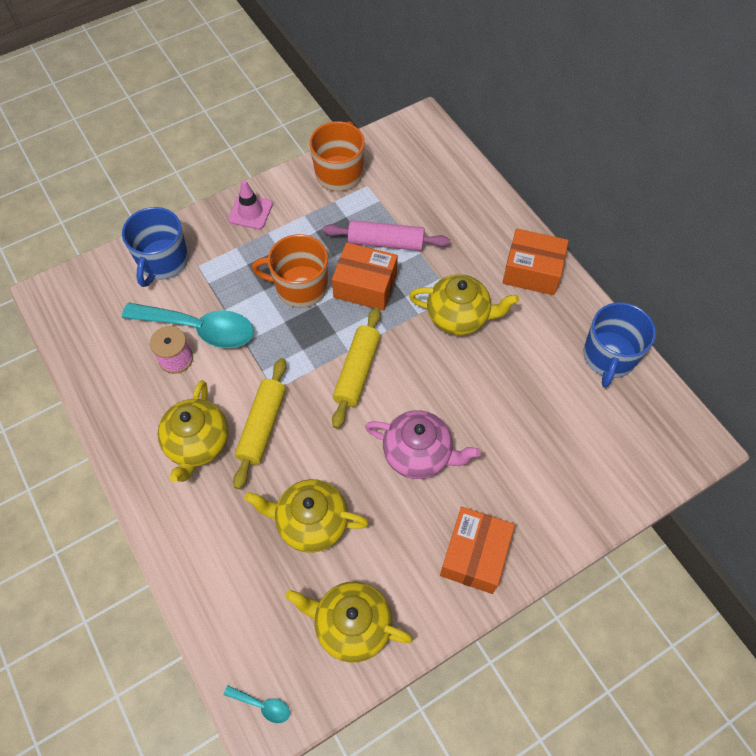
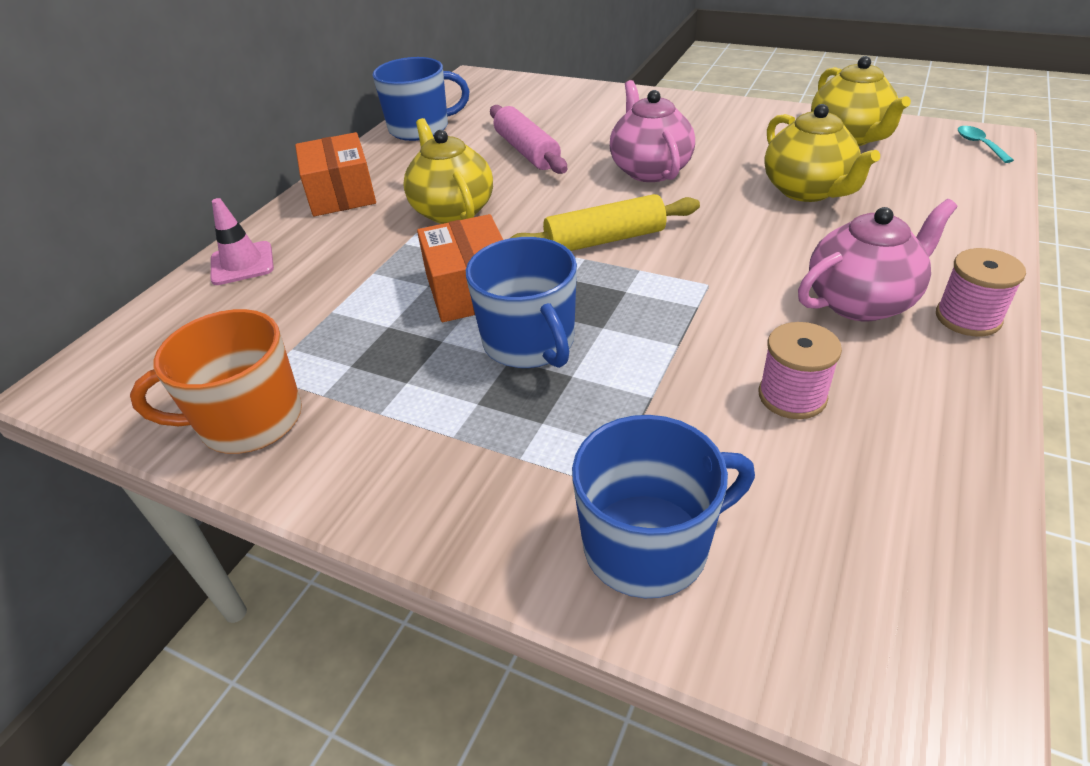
camera: 120 degrees left, 20 degrees down
turquoise spoon [122,303,254,348] -> none
yellow teapot [158,380,229,482] -> pink teapot [798,199,957,321]
pink traffic cone [228,180,273,229] -> pink traffic cone moved to [211,198,274,285]
yellow rolling pin [233,358,286,489] -> none
orange mug [252,234,328,308] -> blue mug [466,237,577,368]
pink rolling pin [323,220,450,251] -> pink rolling pin moved to [490,105,567,174]
orange box [440,507,515,594] -> none
none -> pink spool [936,248,1026,336]

